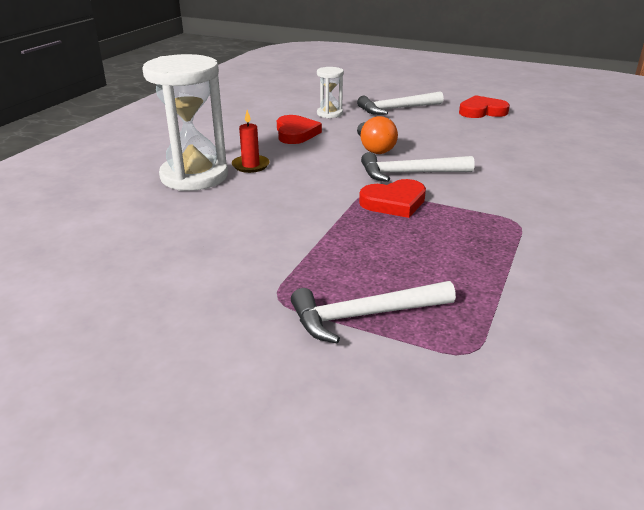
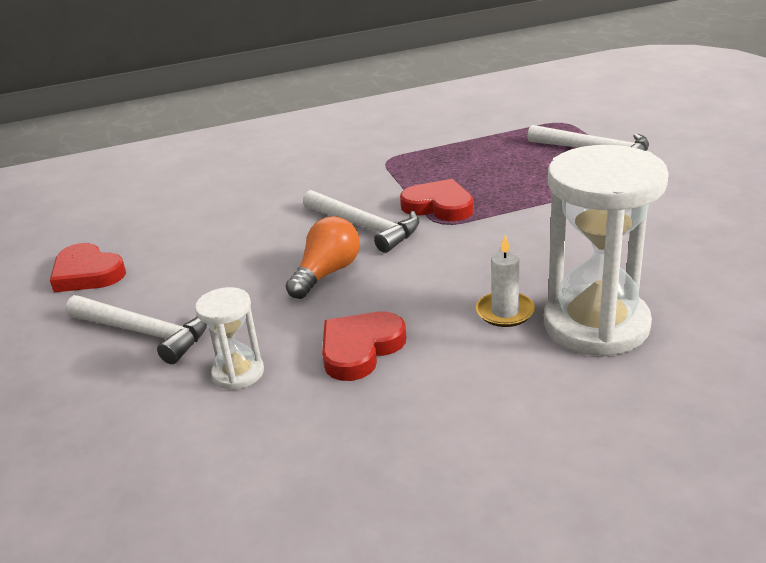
camera: 130 degrees left, 0 degrees up
red candle [232,110,270,173] -> white candle [476,235,535,327]

